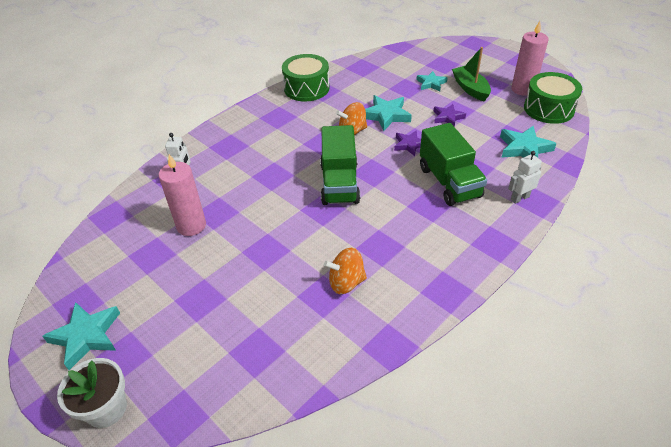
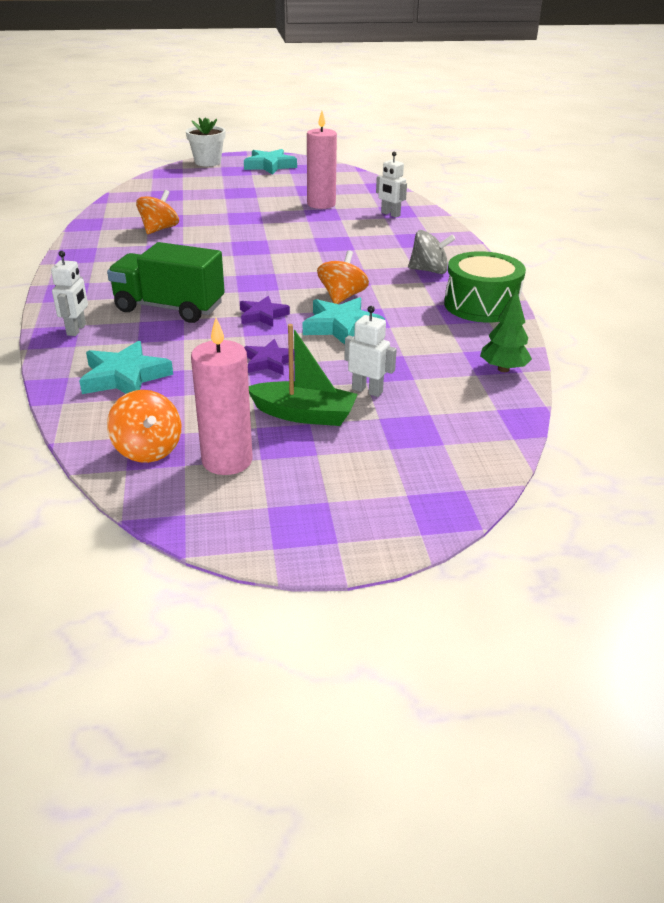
camera: 125 degrees right, 10 degrees down
green truck [320,125,360,205] -> none
turquoise star [416,71,447,91] -> white robot [344,306,397,397]
green drum [524,72,582,124] -> orange spinning top [107,390,181,463]
none -> grey spinning top [408,230,455,274]
none -> green tree [480,288,532,372]

